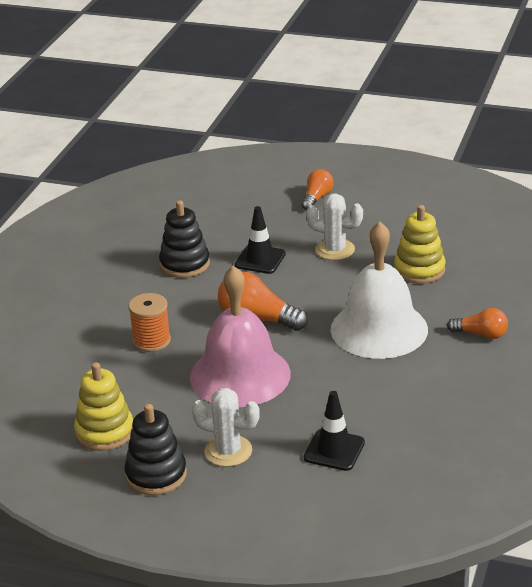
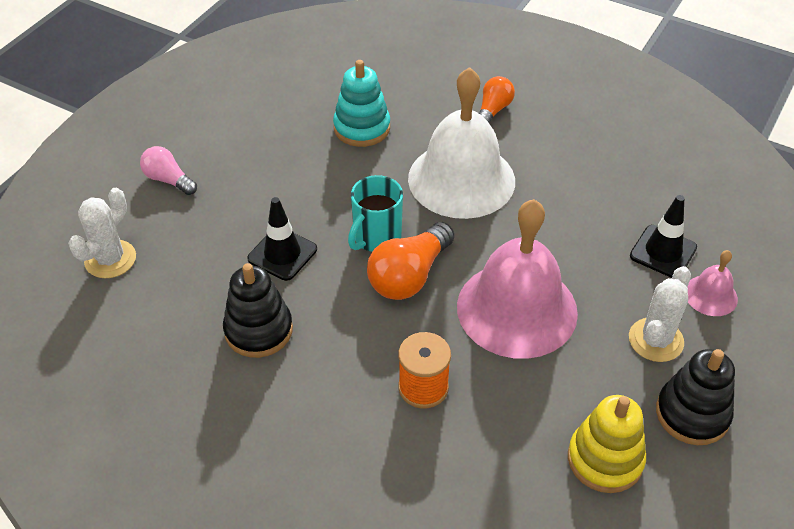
camera: 80 degrees left, 15 degrees up
orange light bulb [301,169,334,210] -> pink light bulb [140,146,197,195]
white cactus [306,193,363,260] -> white cactus moved to [68,188,136,278]
yellow stacking toy [394,205,446,284] -> turquoise stacking toy [333,60,390,147]
none -> turquoise mug [348,175,403,252]
none -> pink bell [687,250,738,316]

